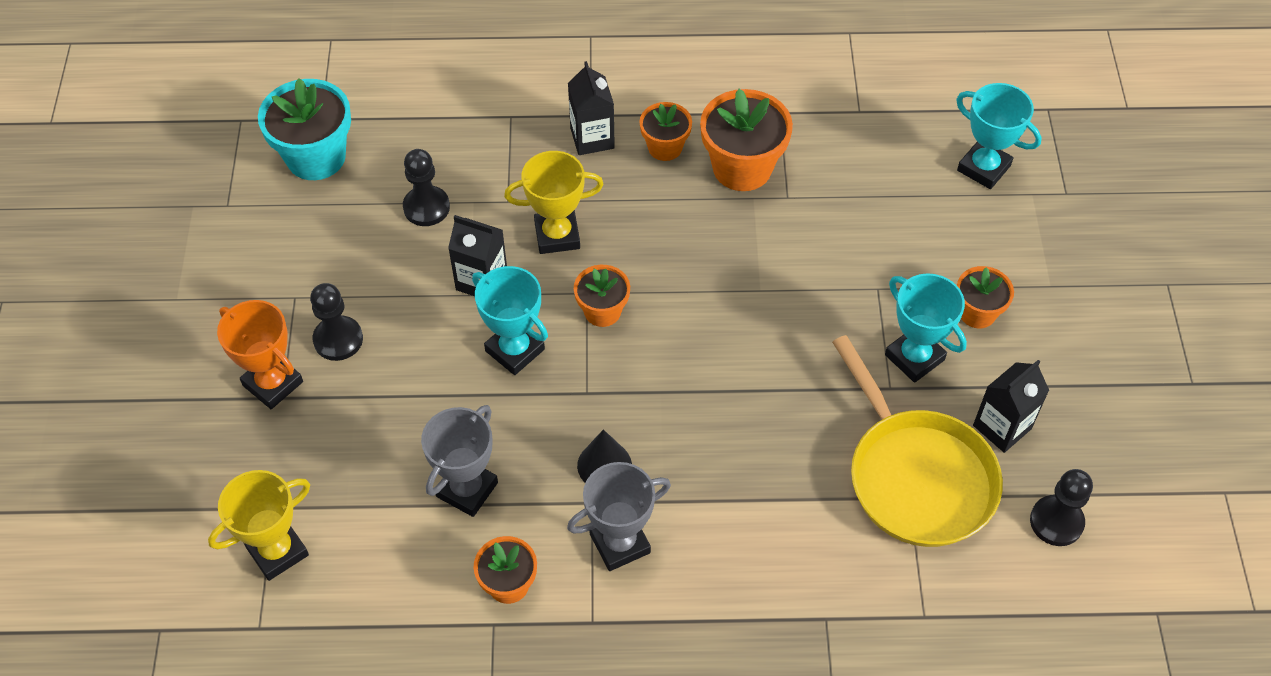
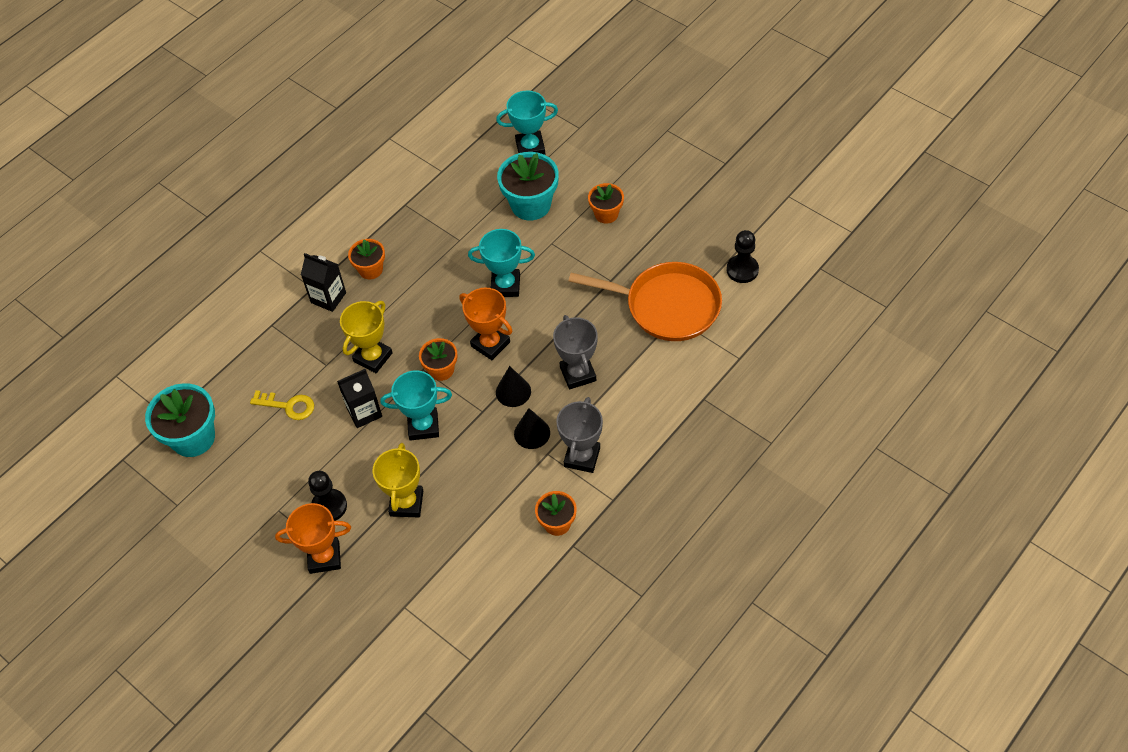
camera: 45 degrees left, 0 degrees up
yellow trophy [208,470,310,581] -> yellow trophy moved to [373,443,423,517]
black pawn [403,149,450,226] -> yellow key [250,390,314,420]
grey trophy [421,405,498,517] -> grey trophy moved to [553,315,598,390]
orange flower pot [700,89,793,191] -> none
yellow pan [832,335,1003,547] -> orange pan [569,262,722,341]
turquoise trophy [885,273,967,383] -> turquoise trophy moved to [468,229,535,297]
black carton [973,360,1049,453] -> none
none -> orange trophy [459,288,512,360]
none -> black cone [496,366,531,407]
none -> turquoise flower pot [497,152,559,221]

